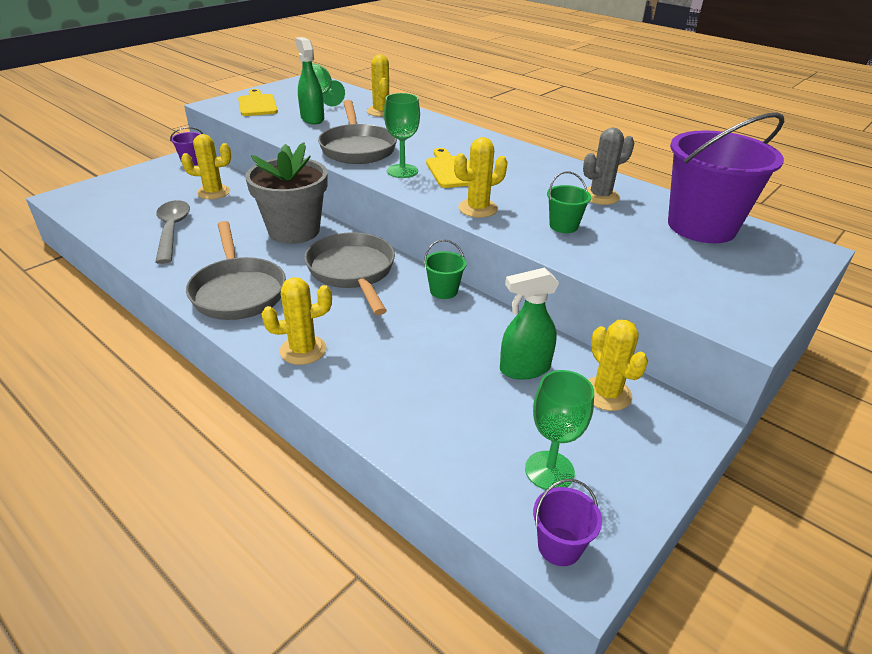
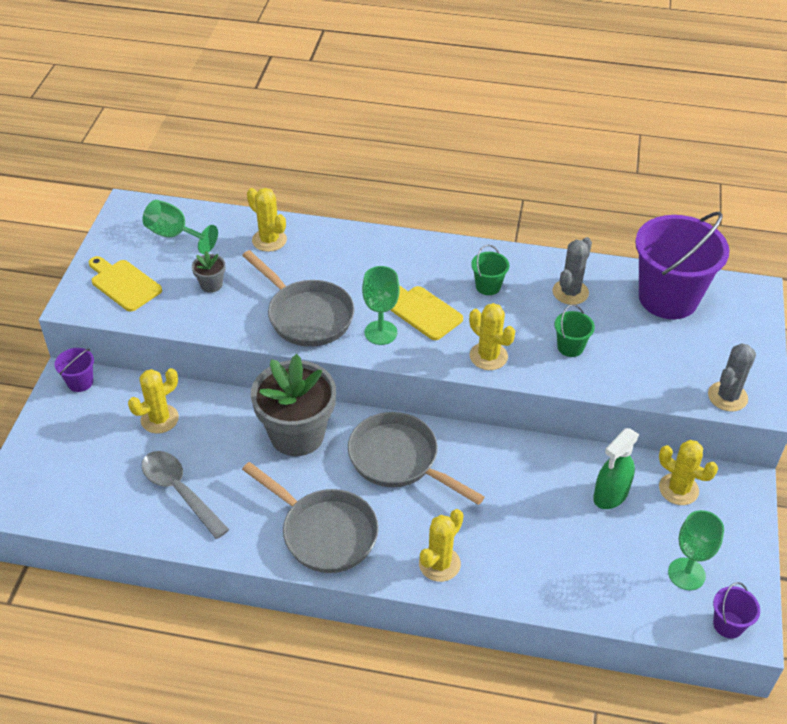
camera: 30 degrees left, 10 degrees up
green spray bottle [295,37,324,124] -> grey flower pot [192,251,226,293]
green bucket [424,240,466,299] -> green bucket moved to [471,245,509,295]
yellow cactus [454,137,508,218] -> yellow cactus turned 75 degrees counterclockwise [469,303,515,370]
none -> grey cactus [708,344,756,411]

